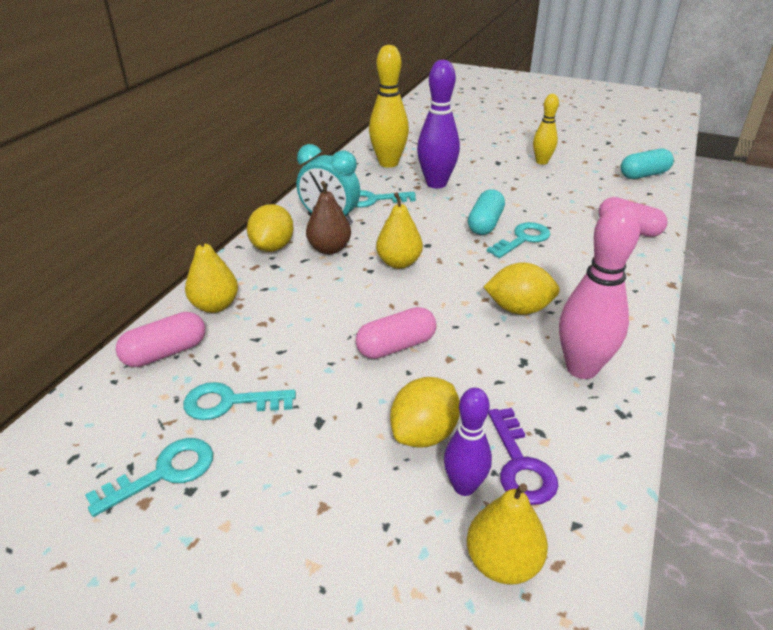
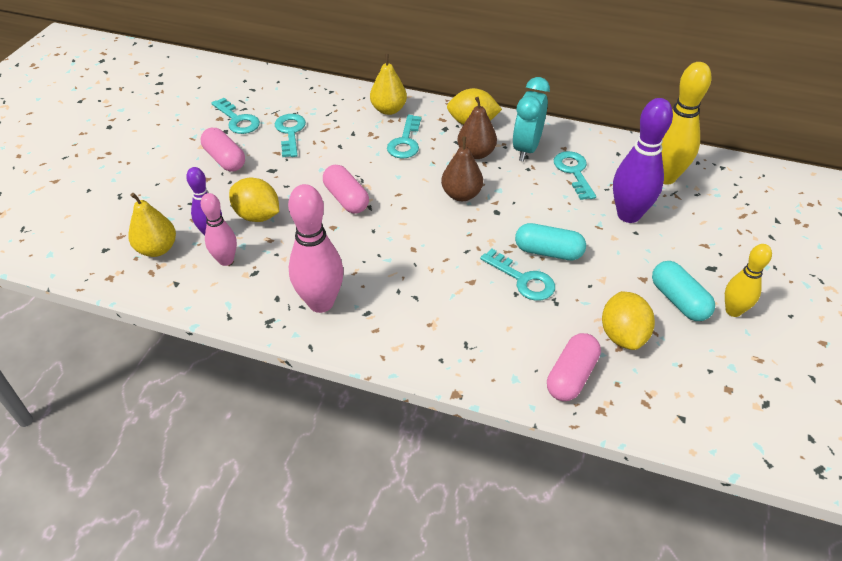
camera: 85 degrees right, 10 degrees up
pink capsule [115,312,206,367] -> pink capsule moved to [201,128,245,171]
yellow pear [376,192,423,269] -> brown pear [441,137,483,201]
yellow lemon [483,262,560,315] -> yellow lemon moved to [602,291,655,350]
purple key [488,408,558,505] -> pink bowling pin [201,193,237,266]
turquoise capsule [621,149,674,179] -> turquoise capsule moved to [652,261,715,321]
none -> turquoise key [387,115,422,158]

